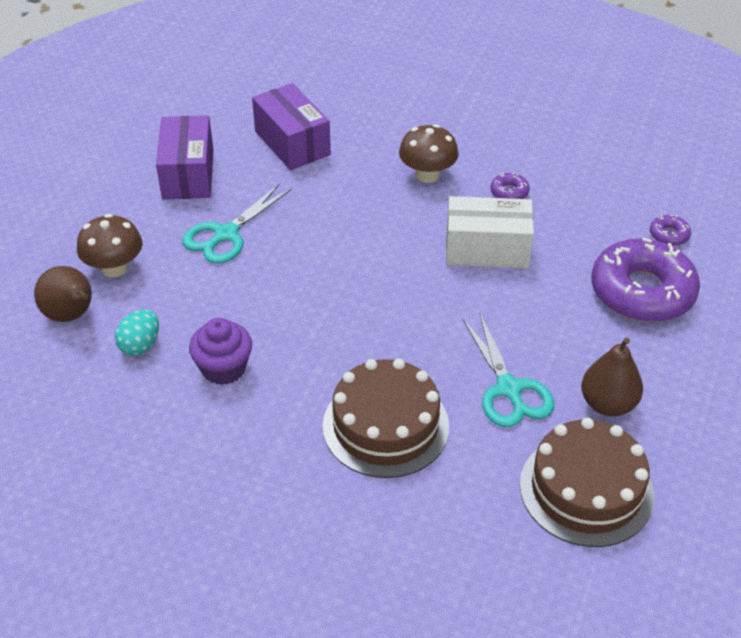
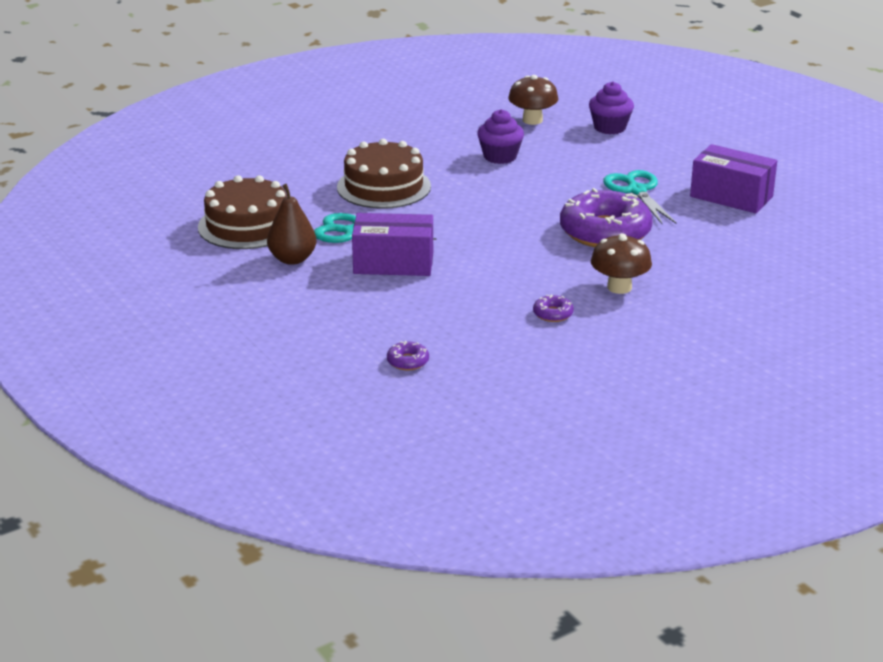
camera: 125 degrees right, 15 degrees down
brown pear [34,266,92,322] -> purple cupcake [589,82,634,134]
brown mushroom [77,214,142,278] -> brown mushroom moved to [508,75,558,125]
turquoise egg [115,309,159,356] -> none
purple box [252,83,331,170] -> purple box moved to [352,213,433,276]
white box [446,196,534,269] -> none
purple donut [591,238,700,322] -> purple donut moved to [560,188,653,247]

